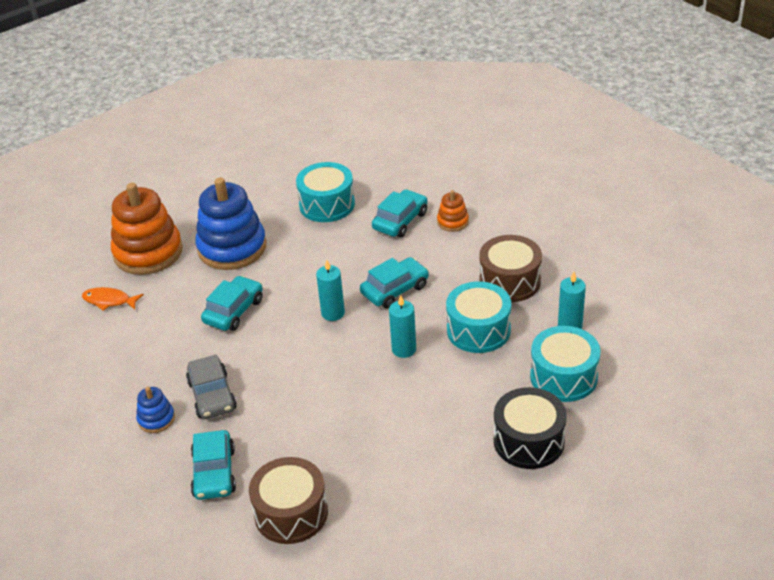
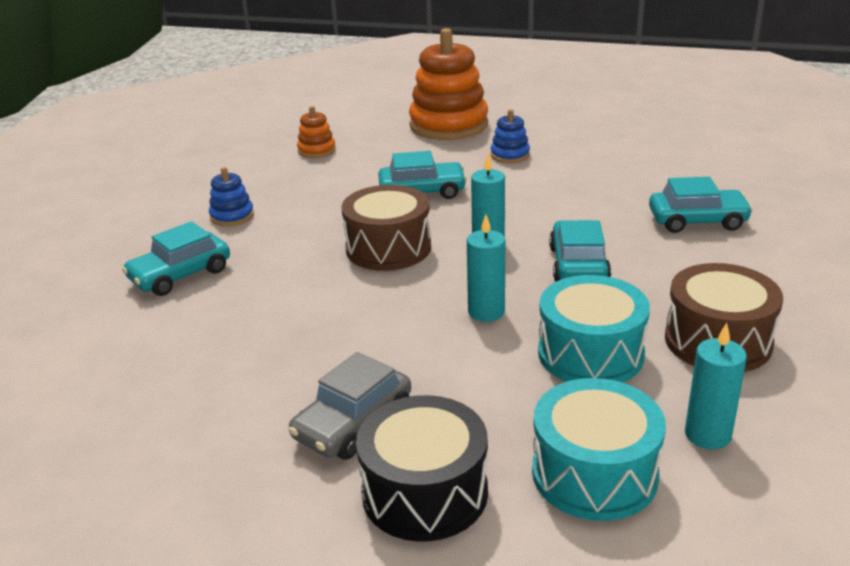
camera: 55 degrees right, 10 degrees down
orange fish [82,287,144,311] -> none
grey car [186,354,237,419] -> grey car moved to [288,352,411,460]
blue stacking toy [195,178,266,270] -> blue stacking toy [491,109,530,163], size x0.46
brown drum [249,457,328,544] -> brown drum moved to [341,185,431,271]
turquoise drum [296,162,355,222] -> none
turquoise car [360,257,429,309] -> turquoise car turned 105 degrees counterclockwise [549,220,611,282]
orange stacking toy [437,190,469,232] -> orange stacking toy moved to [297,106,336,158]

